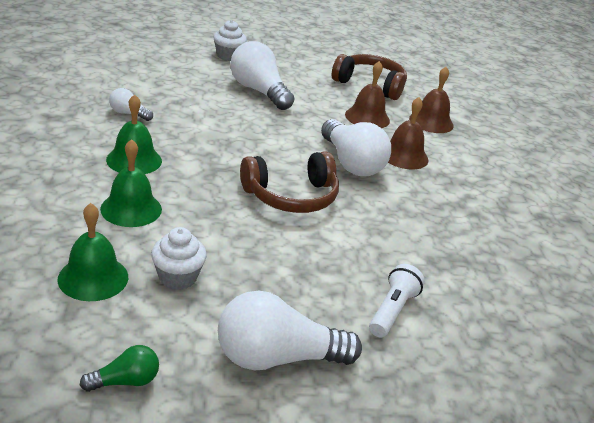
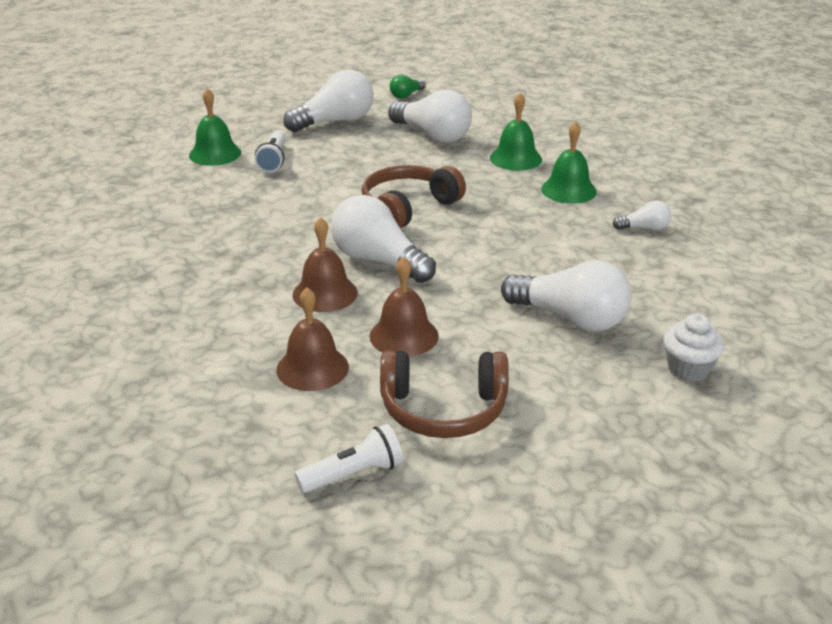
camera: 160 degrees right, 0 degrees up
green bell [57,203,128,301] -> green bell moved to [189,88,241,166]
white cupcake [151,227,207,290] -> white light bulb [388,89,472,143]
none -> white flashlight [294,424,403,493]

